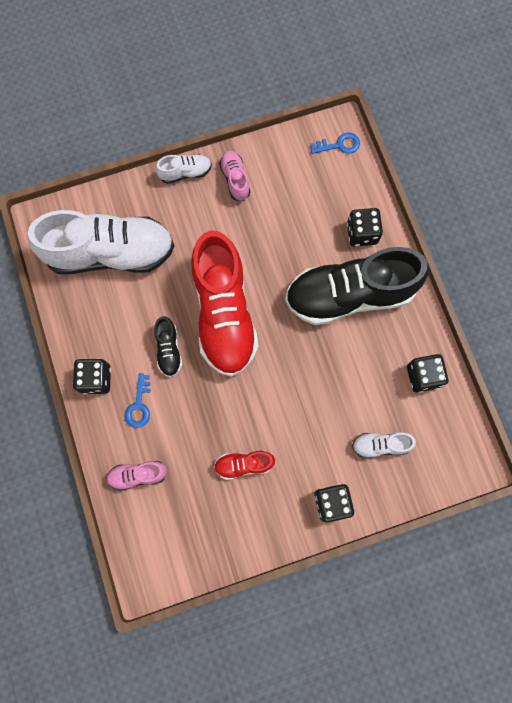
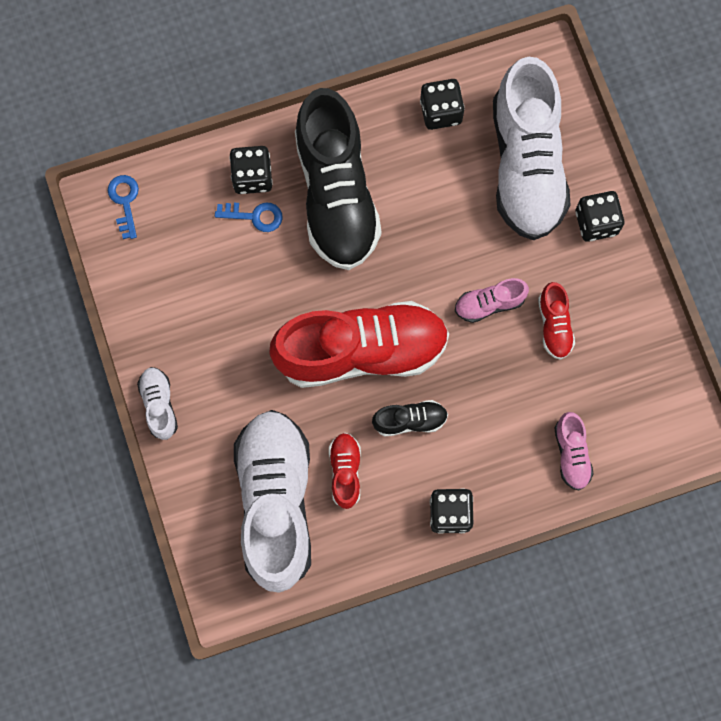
camera: 90 degrees left, 0 degrees up
blue key [125,373,151,428] -> blue key moved to [215,203,283,232]
pink shoe [219,151,250,201] -> pink shoe moved to [455,278,529,323]
white shoe [352,432,416,459] -> white shoe [493,57,571,240], size x2.34
none -> red shoe [329,433,361,509]

